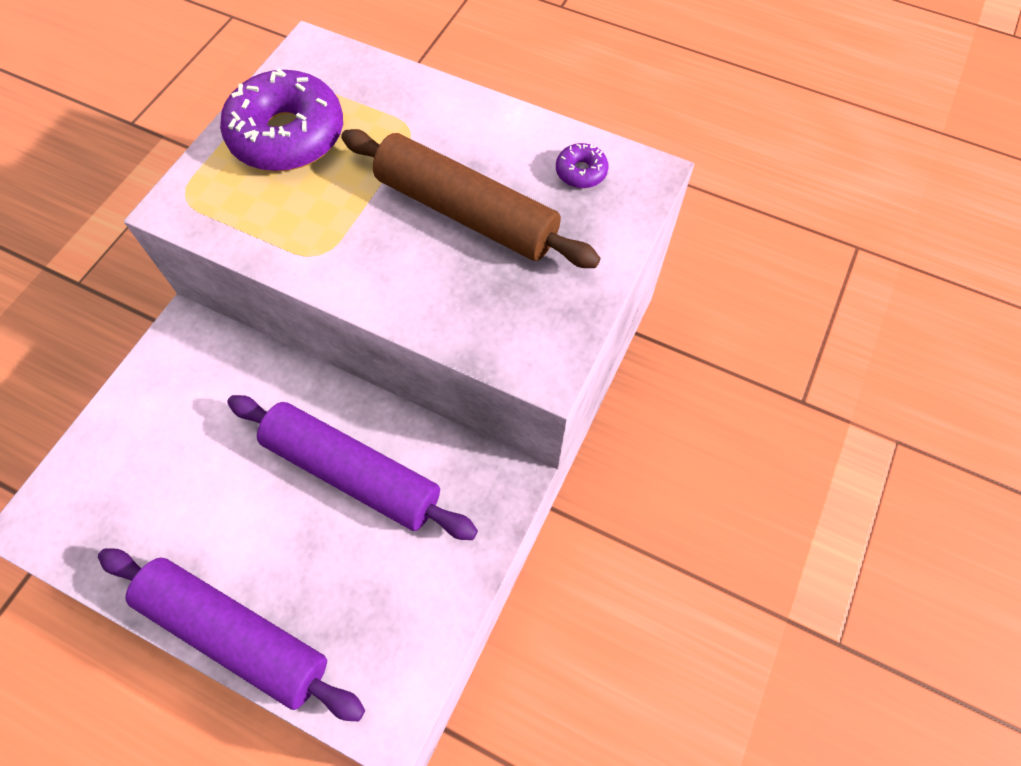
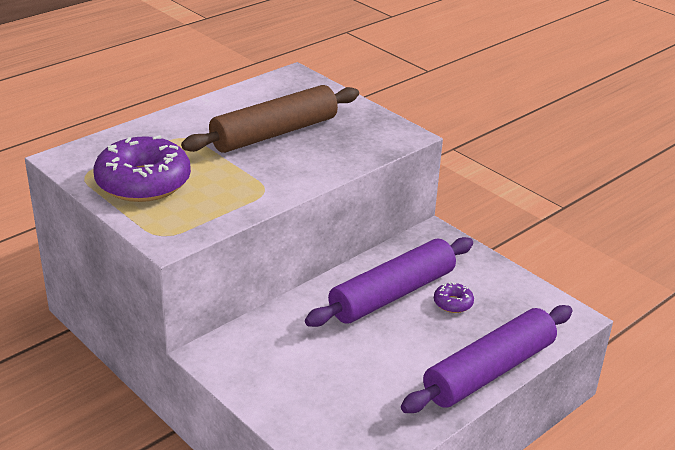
camera: 70 degrees left, 30 degrees down
purple donut [556,143,608,188] -> purple donut moved to [434,282,474,313]

